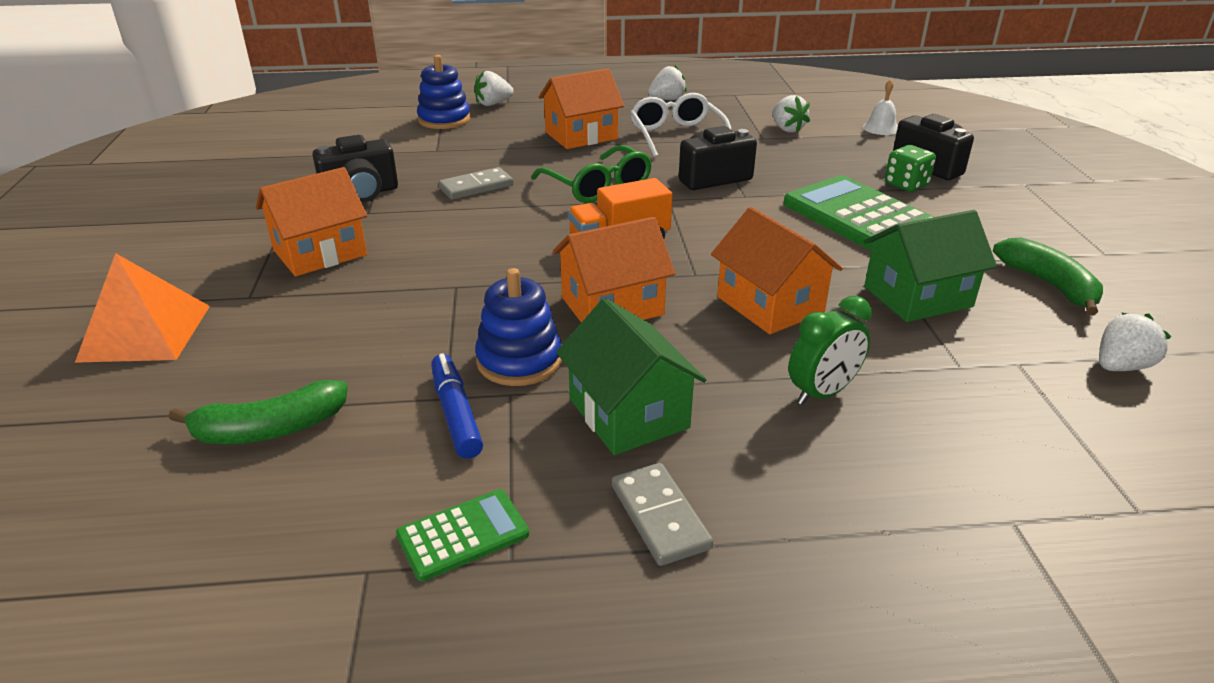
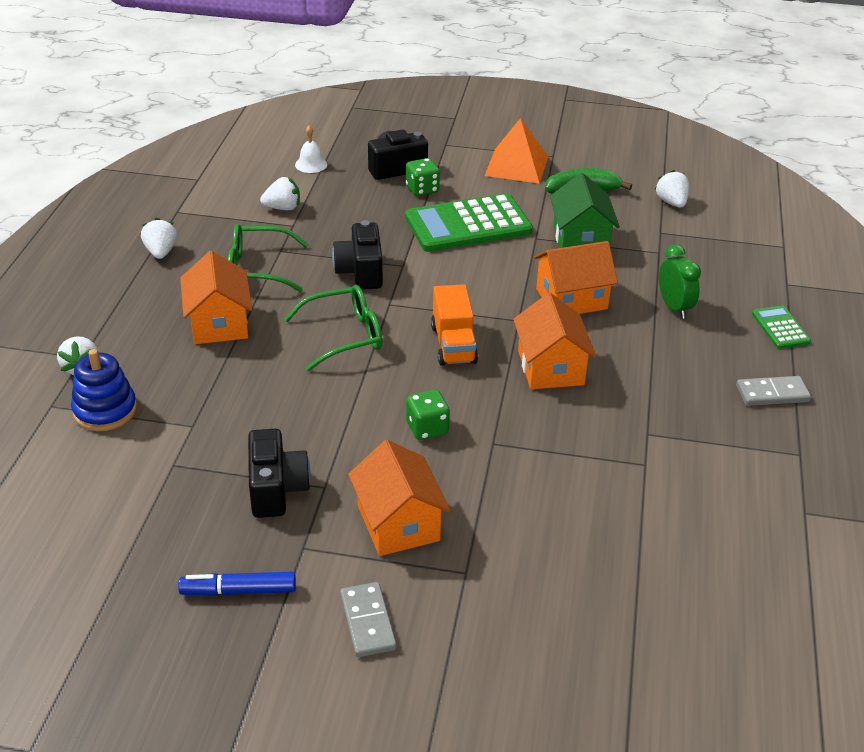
camera: 75 degrees left, 5 degrees up
orange pyramid [75,253,210,363] -> orange pyramid moved to [484,118,549,184]
green banana [169,380,348,444] -> none
green calculator [396,489,529,581] -> green calculator moved to [752,305,811,349]
blue marker [431,353,483,459] -> blue marker moved to [178,571,296,596]
grey domino [438,167,513,200] -> grey domino moved to [340,582,397,657]
blue stacking toy [475,268,562,386] -> none
green house [556,298,707,455] -> none
white glasses [630,93,731,157] -> green glasses [228,224,309,292]
none -> green dice [406,390,450,440]

